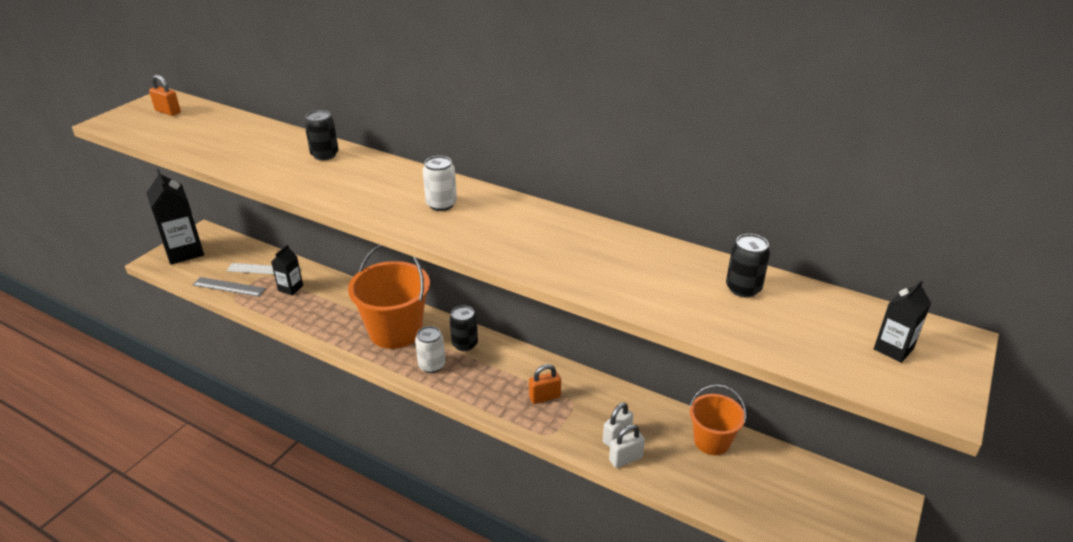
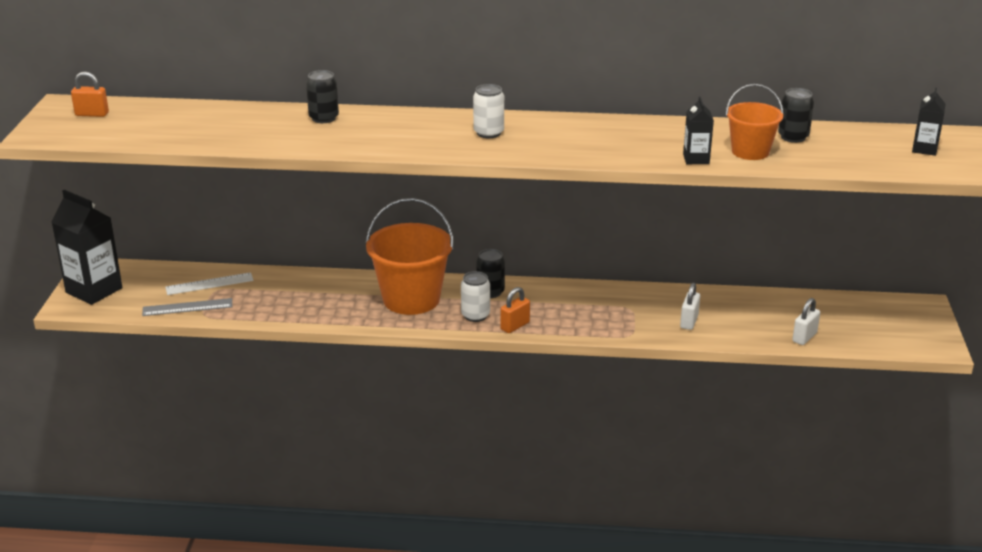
camera: 25 degrees left, 5 degrees down
black carton [271,245,303,295] -> black carton moved to [683,97,714,164]
orange padlock [529,364,561,404] -> orange padlock moved to [500,287,530,333]
white padlock [609,425,645,468] -> white padlock moved to [792,298,820,345]
orange bucket [689,384,747,455] -> orange bucket moved to [726,84,784,160]

